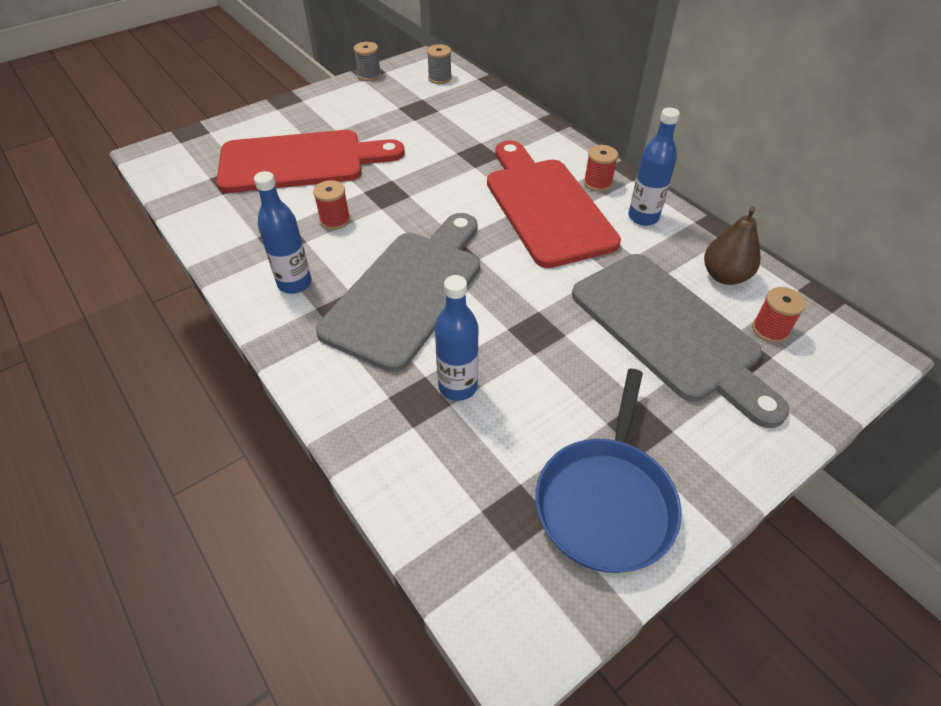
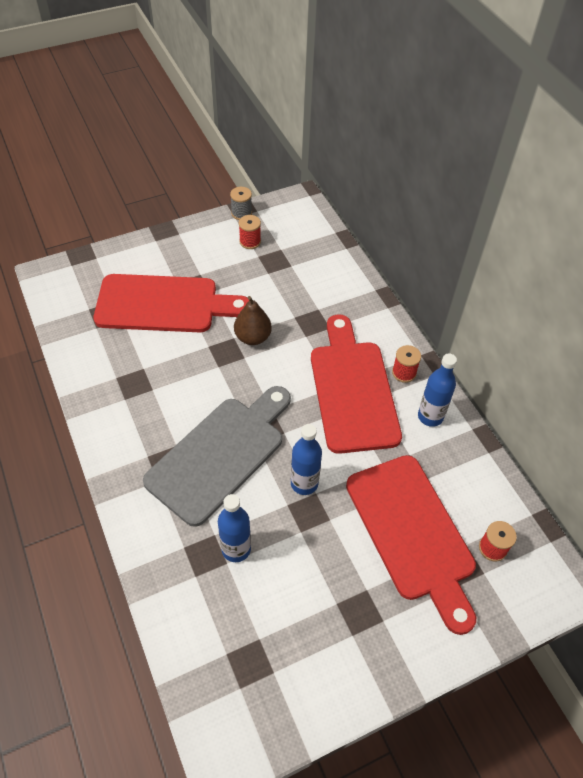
camera: 10 degrees right, 5 degrees up
blue bottle [254,171,311,294] -> blue bottle moved to [291,424,322,495]
red spool [313,180,350,230] -> red spool moved to [239,215,261,249]
grey spool [427,44,452,84] -> none
blue pan [535,369,682,573] -> none
grey cutting board [572,254,789,428] -> red cutting board [346,455,476,635]
brown pear [704,207,761,285] -> brown pear moved to [234,296,272,345]

